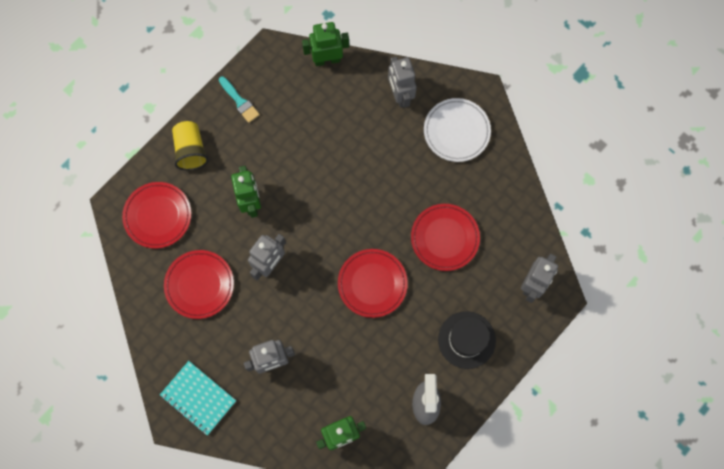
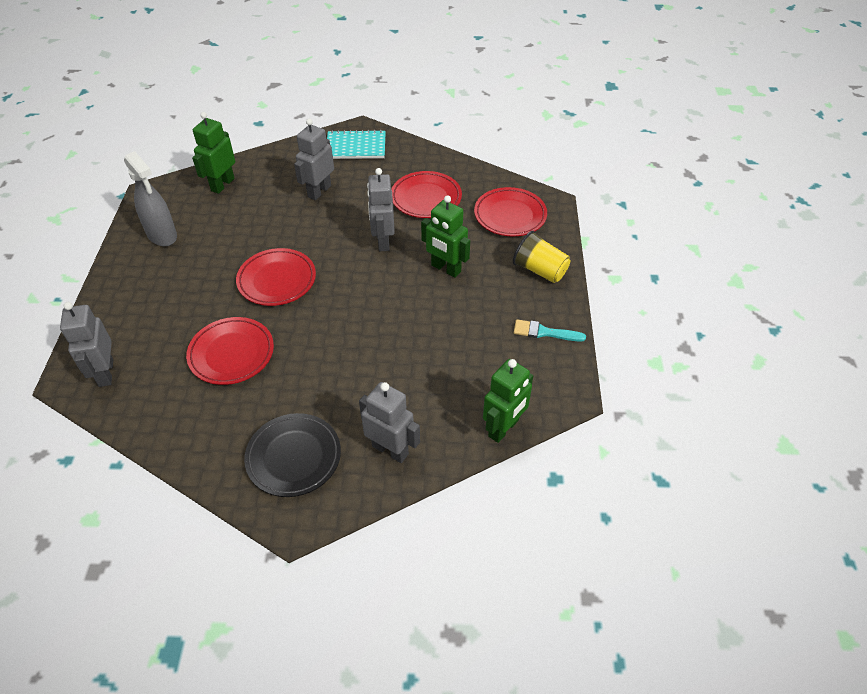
camera: 140 degrees right, 25 degrees down
white plate [424,98,491,162] -> black plate [244,413,341,497]
black hat [438,311,496,369] -> none

